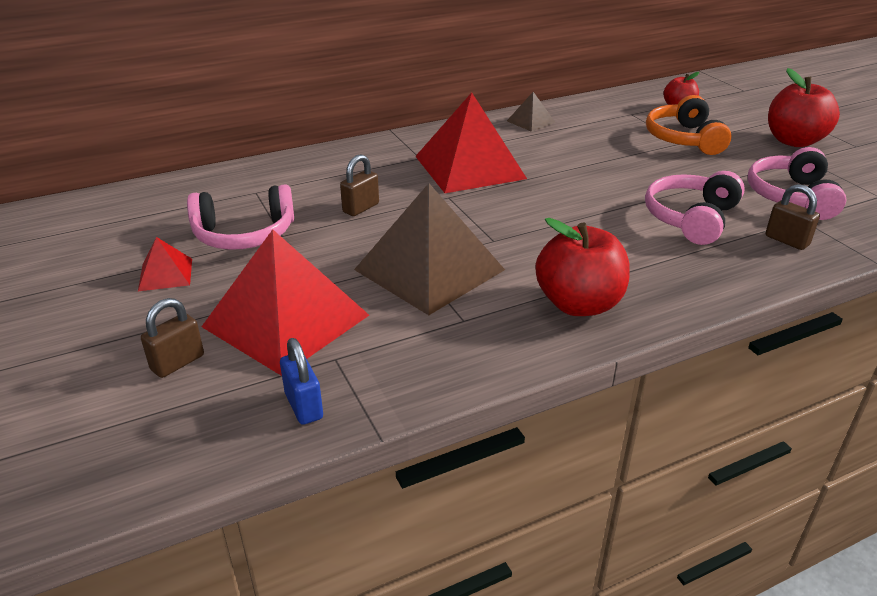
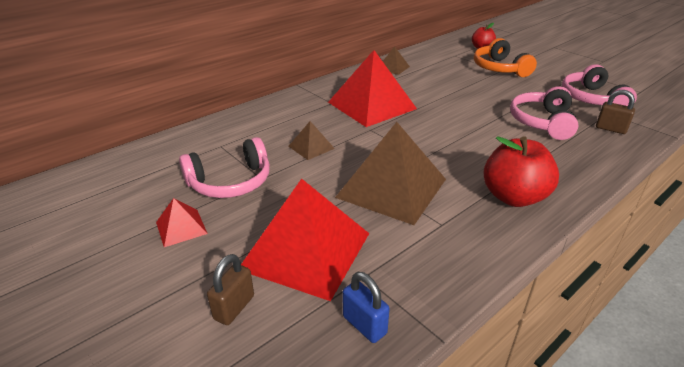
camera: 15 degrees left, 0 degrees up
brown padlock [340,154,379,216] -> brown pyramid [288,121,335,160]
red apple [768,68,840,147] -> none

